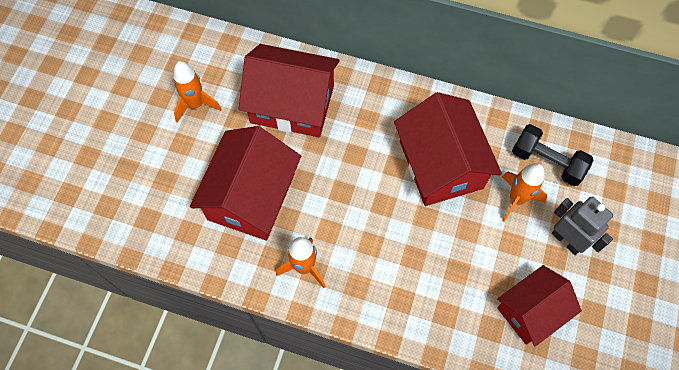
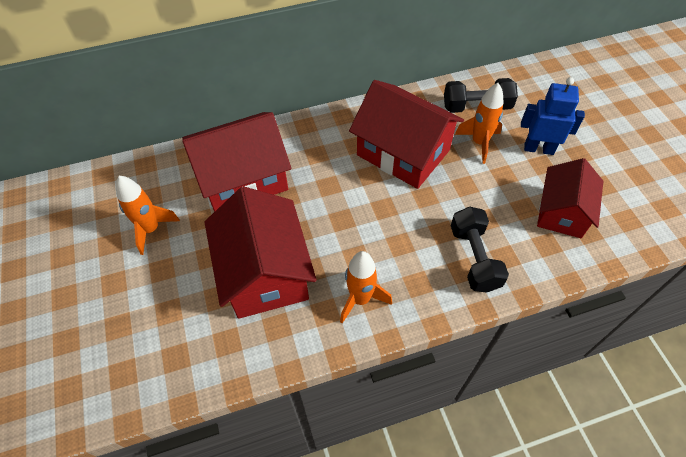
camera: 35 degrees left, 10 degrees down
grey robot [552,197,613,255] -> blue robot [521,77,585,155]
none -> black dumbbell [451,207,509,293]

